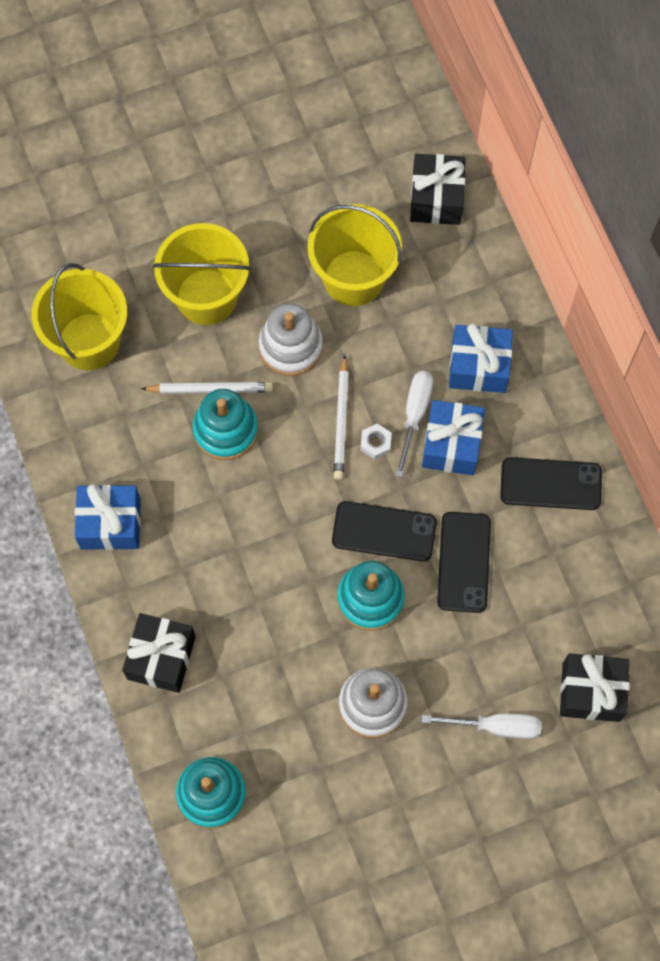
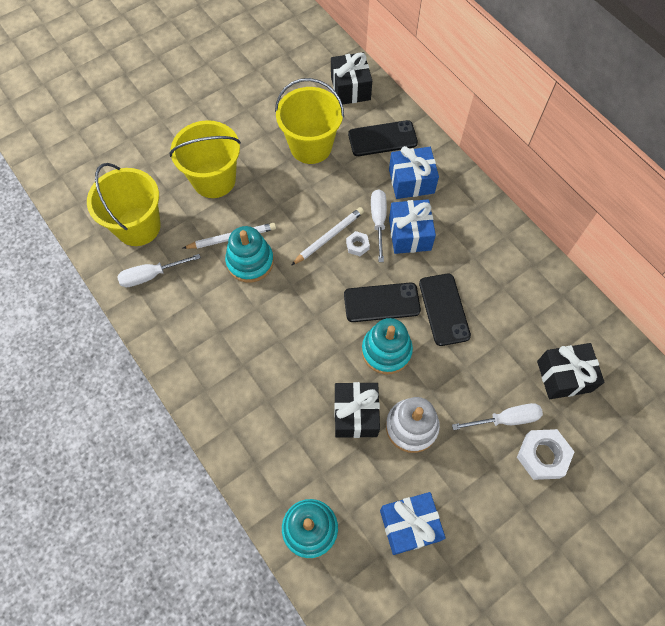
camera: 15 degrees left, 5 degrees down
blue gift [75,484,141,550] -> blue gift moved to [380,492,446,555]
black gift [122,613,196,693] -> black gift moved to [334,382,380,438]
white stacking toy [259,304,323,376] -> none
white pencil [333,355,349,480] -> white pencil turned 120 degrees counterclockwise [292,207,364,265]
black phone [500,457,602,510] -> black phone moved to [348,120,418,156]
none -> white screwdriver [117,254,201,287]
none -> white nut [517,429,575,480]

